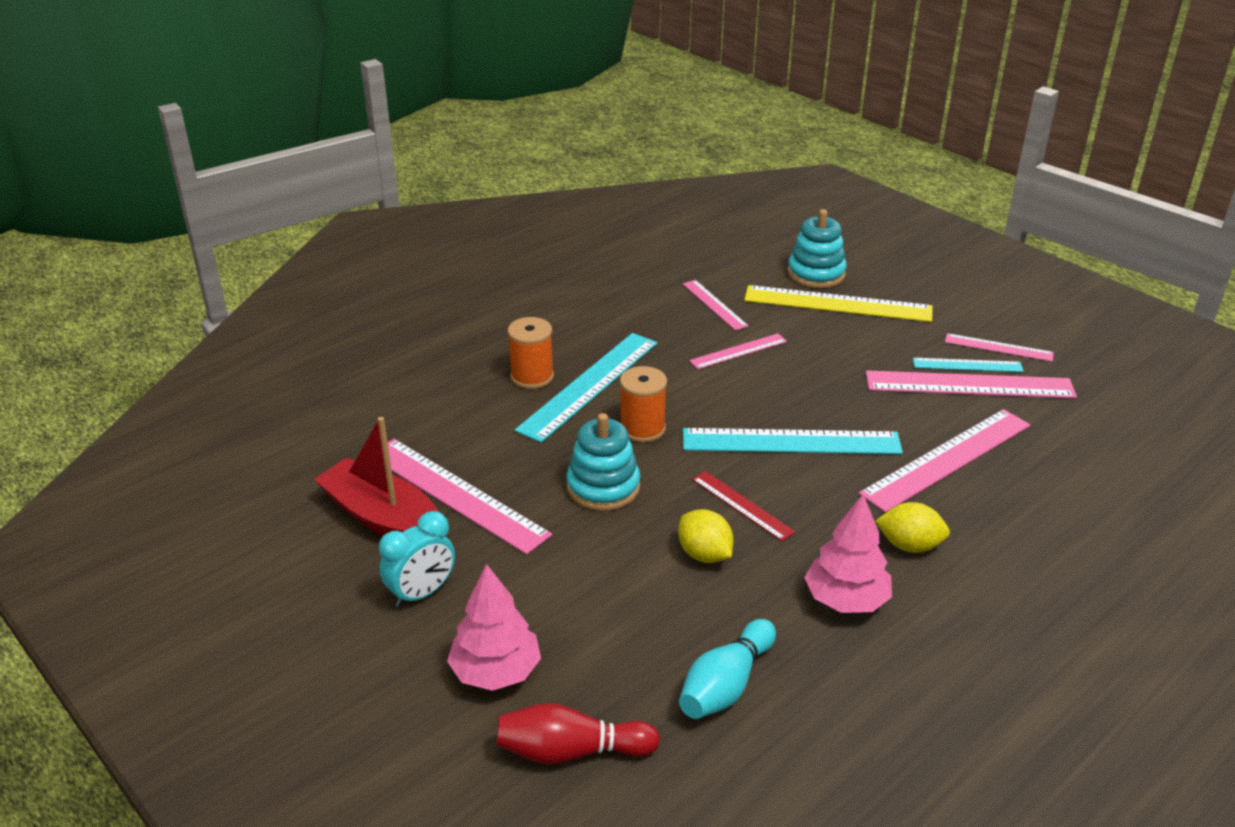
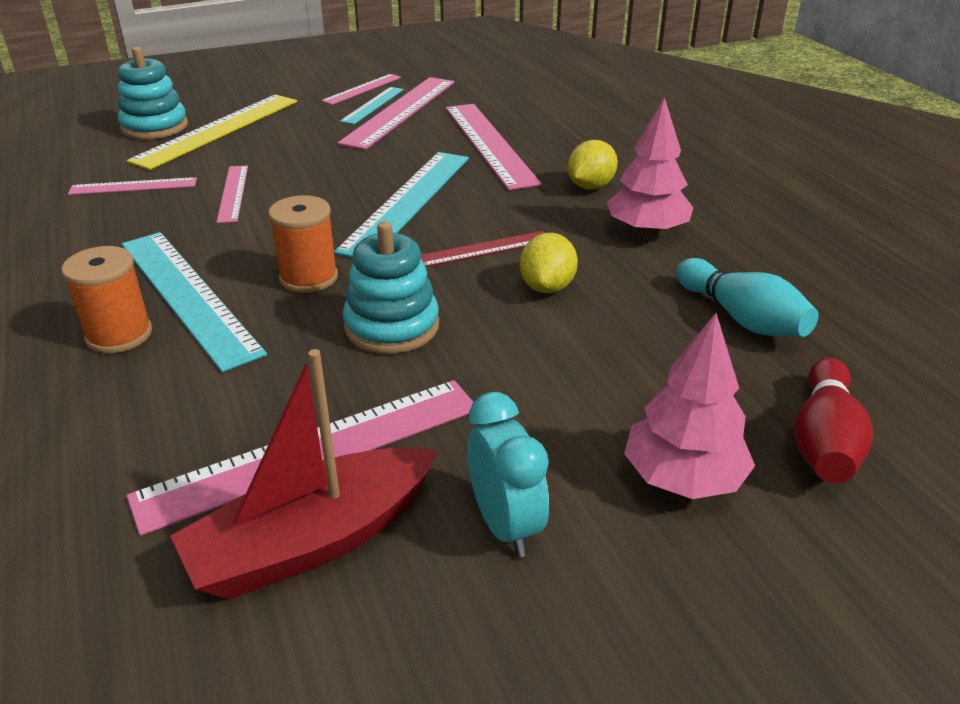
camera: 70 degrees left, 0 degrees up
yellow lemon [678,509,734,563] -> yellow lemon turned 60 degrees counterclockwise [520,233,578,293]

